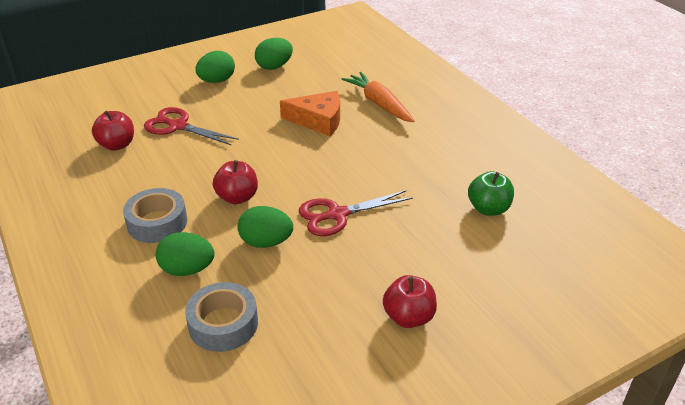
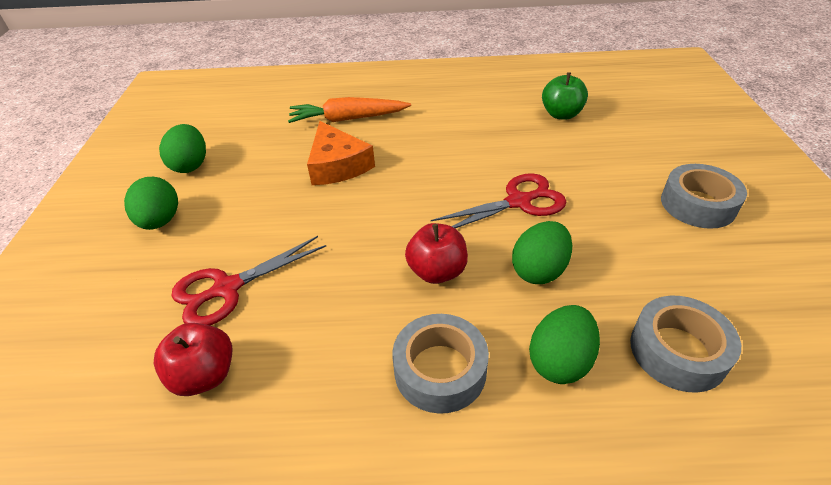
camera: 60 degrees left, 5 degrees up
orange cheese [280,91,340,136] -> orange cheese turned 120 degrees clockwise [307,121,375,185]
red scissors [299,190,413,236] -> red scissors turned 120 degrees counterclockwise [431,174,566,228]
red apple [383,275,437,328] -> grey tape [661,164,747,229]

